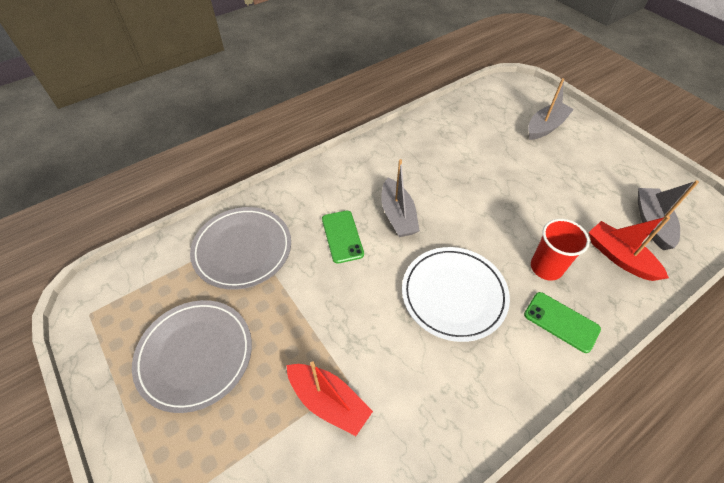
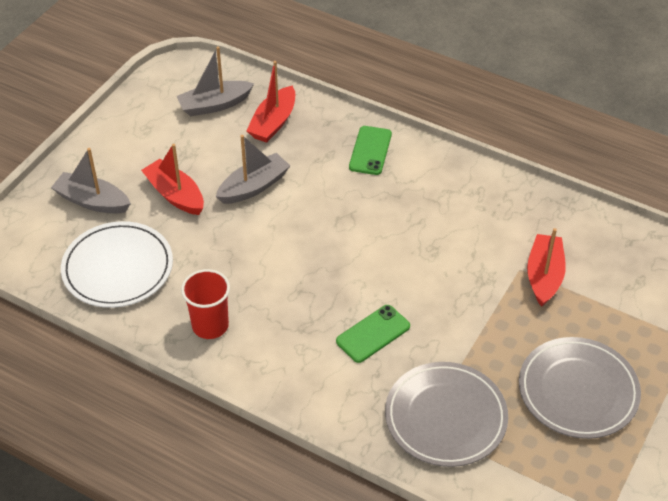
camera: 115 degrees left, 5 degrees down
grey boat [381,159,420,237] -> grey boat moved to [216,135,290,204]
white plate [402,247,510,342] -> white plate moved to [61,221,173,308]
red cup [531,219,590,281] -> red cup moved to [181,269,230,339]
none -> red boat [141,144,204,215]

